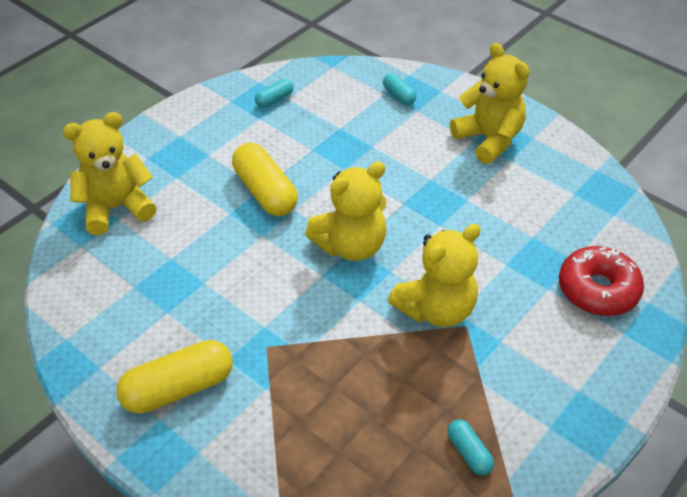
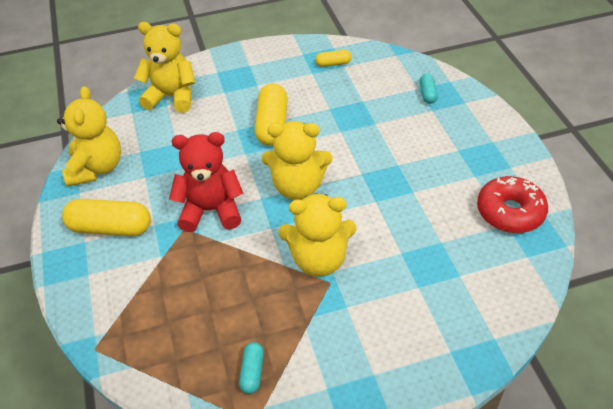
camera: 35 degrees right, 0 degrees up
turquoise capsule [255,79,293,108] -> yellow capsule [315,50,351,67]
yellow teddy bear [450,43,529,164] -> yellow teddy bear moved to [57,86,121,187]
red donut [559,246,644,316] -> red donut moved to [477,176,548,233]
none -> red teddy bear [169,132,243,232]

